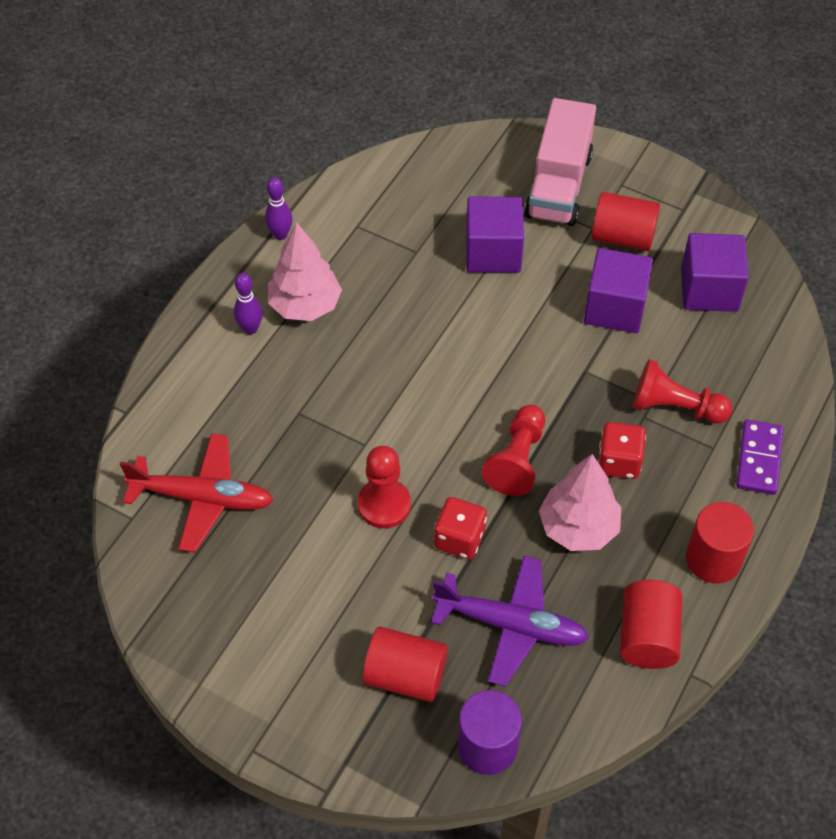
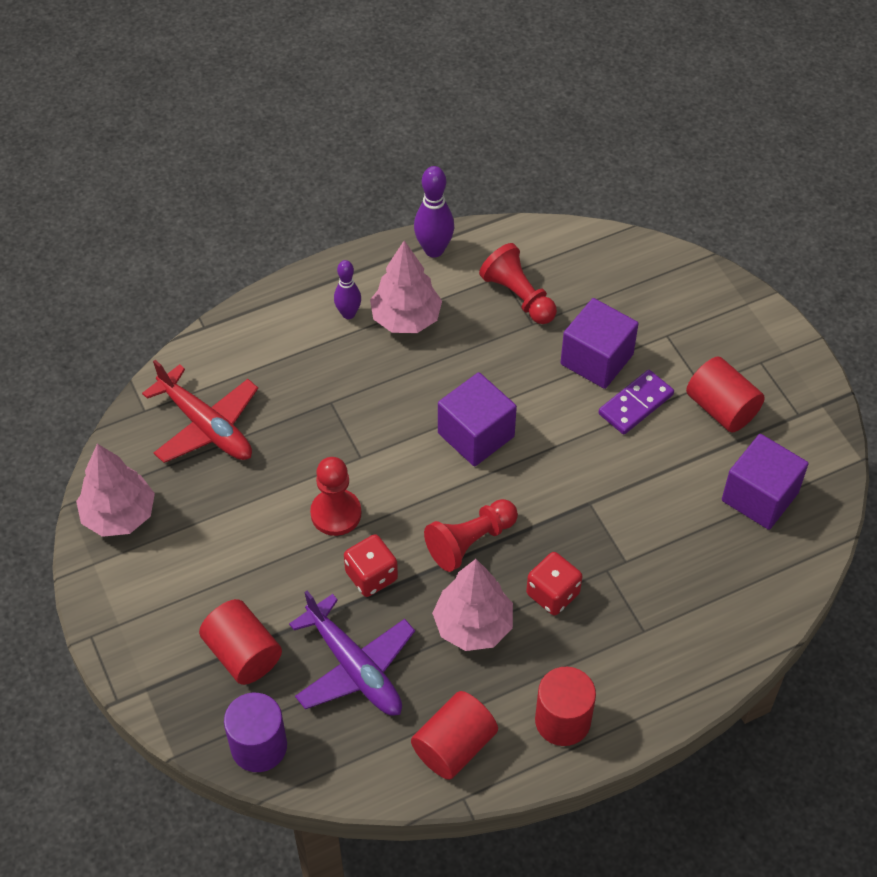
camera: 35 degrees right, 0 degrees up
purple bowling pin [265,177,293,240] -> purple bowling pin [414,166,454,258], size x1.51
pink truck [524,98,596,226] -> none
purple cube [584,248,653,333] -> purple cube moved to [438,372,517,466]
red pawn [632,359,732,424] -> red pawn moved to [479,243,557,324]
purple domino [736,420,783,495] -> purple domino moved to [598,370,674,435]
none -> pink tree [76,444,155,537]

